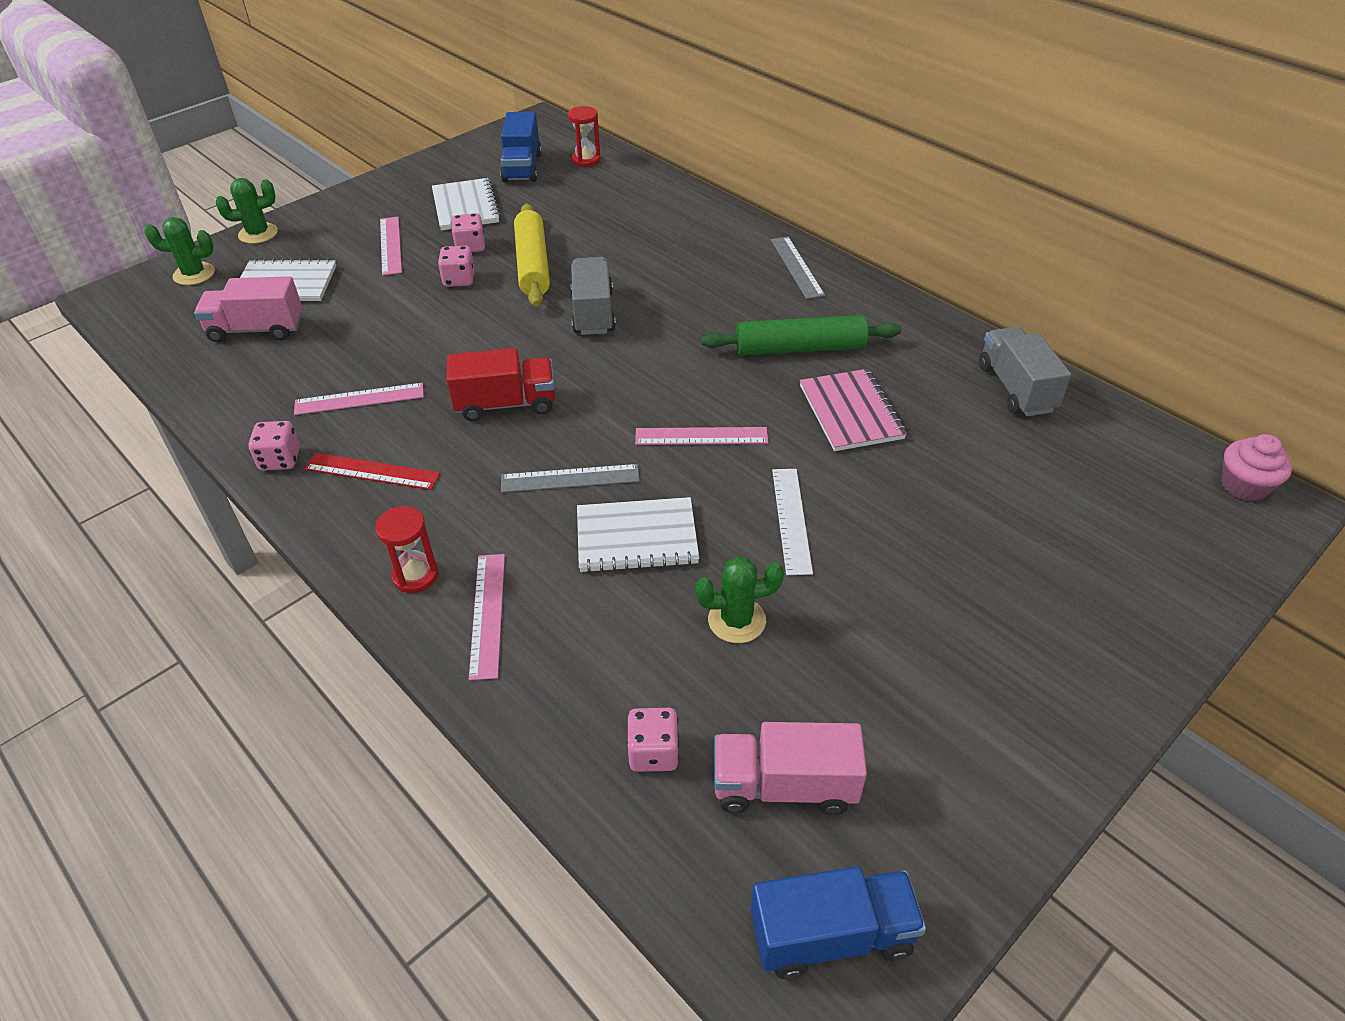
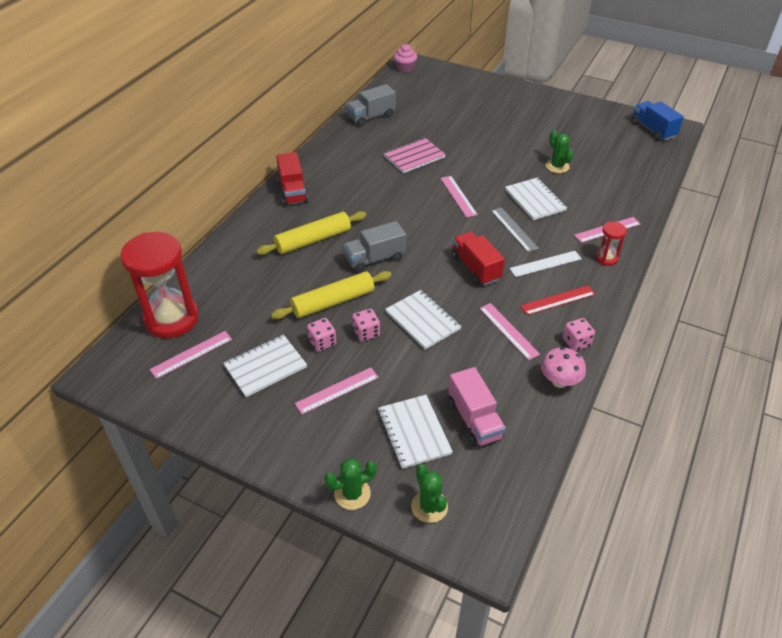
camera: 110 degrees left, 0 degrees up
green cactus [216,178,278,244] -> green cactus turned 75 degrees counterclockwise [324,459,377,510]
red ruler [304,453,440,490] -> red ruler turned 75 degrees clockwise [520,286,596,315]
blue truck [500,112,542,182] -> pink ruler [150,331,232,379]
red hourglass [568,106,601,167] -> red hourglass [120,232,199,338], size x2.20
pink dice [627,708,679,772] -> none
green rolling pin [701,315,901,356] -> none
pink truck [714,722,867,815] -> none
grey ruler [771,237,825,299] -> red truck [276,152,308,206]
white ruler [772,469,813,575] -> white ruler moved to [509,251,582,277]
none -> yellow rolling pin [256,211,366,255]
none -> white notebook [385,290,462,350]
none -> pink mushroom [541,347,586,388]

